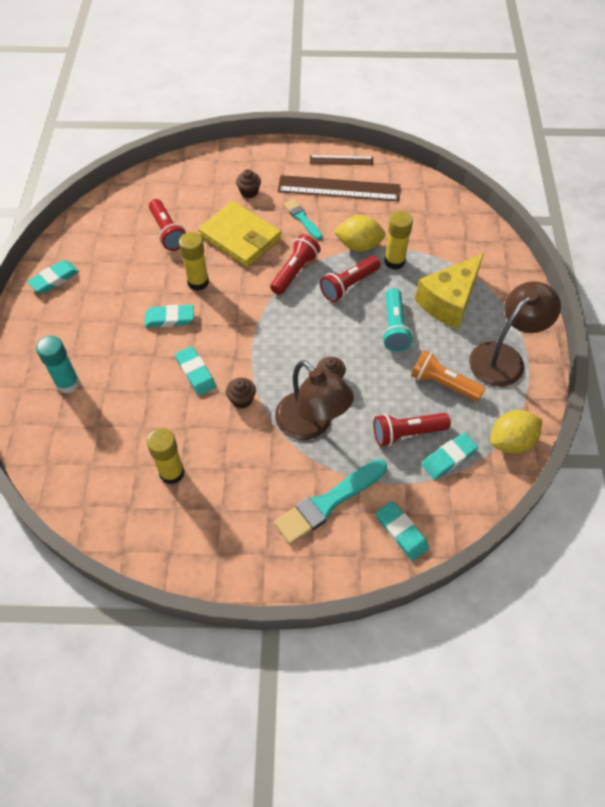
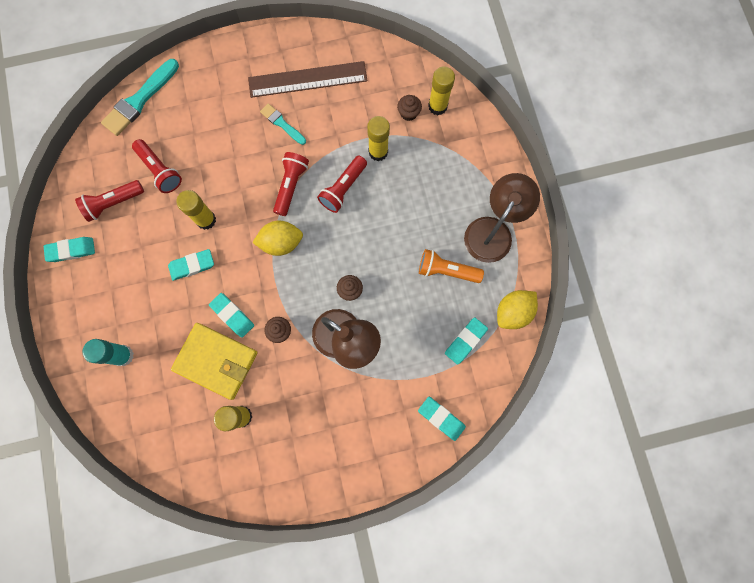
camera: 15 degrees left, 20 degrees up
turquoise eraser [27,260,79,293] -> turquoise eraser turned 45 degrees clockwise [43,237,95,262]
yellow wallet [198,201,282,267] -> yellow wallet moved to [171,323,258,400]
brown cupcake [236,169,261,198] -> brown cupcake moved to [397,95,422,121]
turquoise brush [274,459,387,545] -> turquoise brush moved to [101,59,179,136]
brown ruler [310,155,373,165] -> none
yellow lemon [334,215,386,252] -> yellow lemon moved to [252,221,303,256]
red flashlight [373,413,451,447] -> red flashlight moved to [75,180,144,222]
turquoise flashlight [382,288,413,351] -> none
yellow cheese [415,253,484,329] -> none
none -> yellow glue stick [428,66,455,115]

